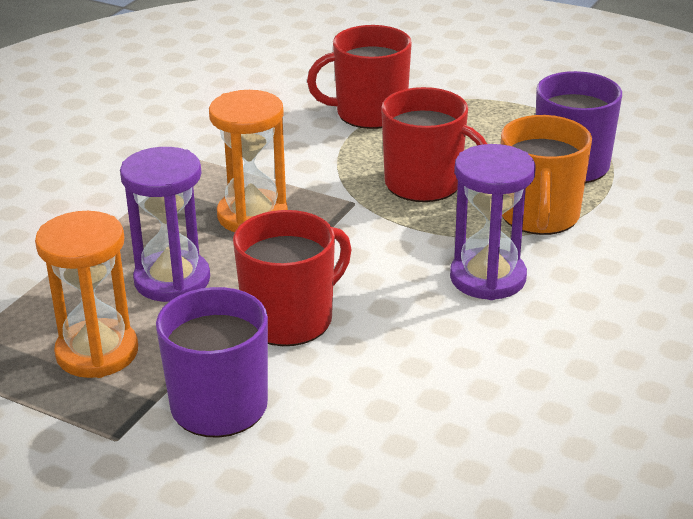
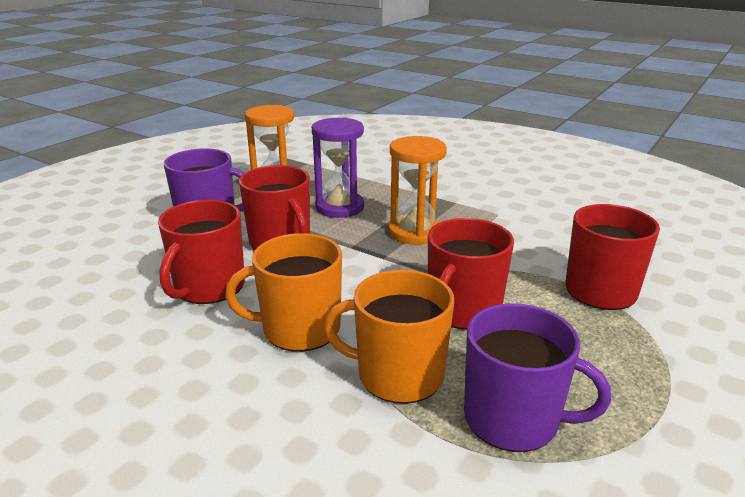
camera: 95 degrees right, 5 degrees down
purple hourglass [450,144,536,300] -> orange mug [225,233,342,352]
none -> red mug [158,200,245,304]

